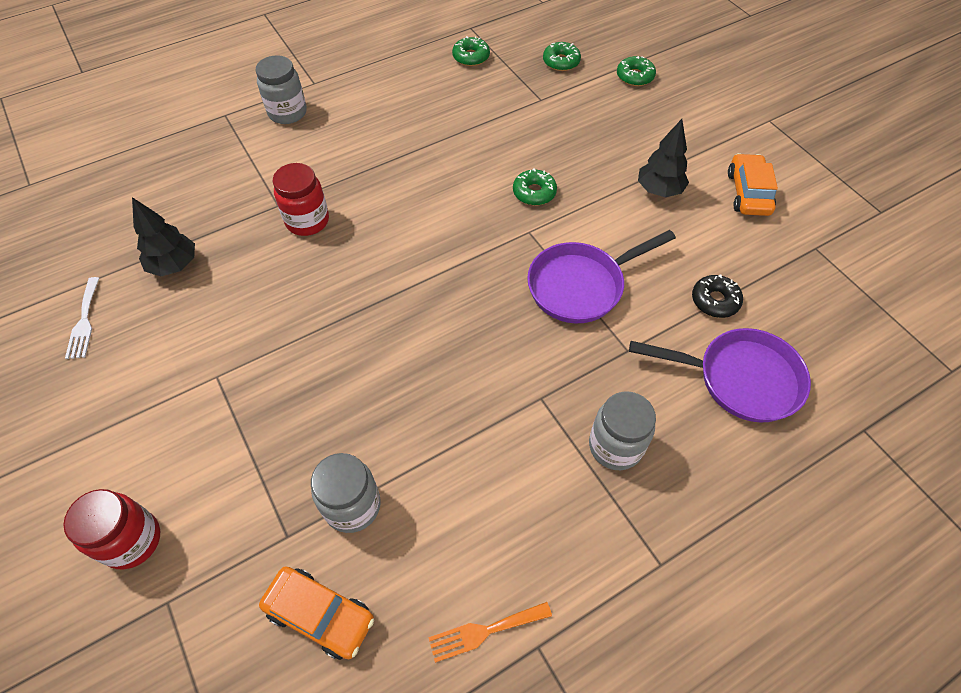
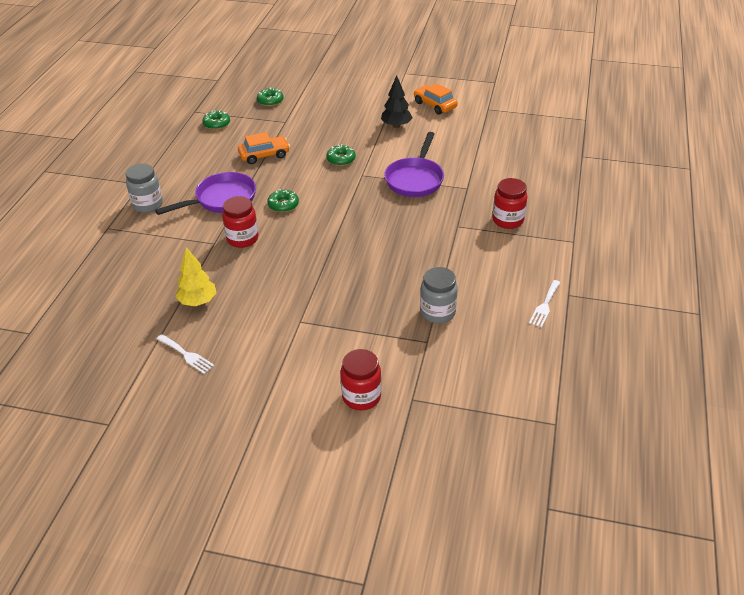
camera: 45 degrees left, 15 degrees down
black tree [132,197,195,276] -> yellow tree [175,247,216,306]
orange car [259,567,374,660] -> orange car moved to [238,132,290,164]
orange fork [428,602,552,663] -> white fork [529,280,561,327]
grey jar [589,391,656,470] -> red jar [493,178,527,229]
green donut [617,56,656,86] -> green donut moved to [267,189,299,212]
purple pan [629,328,811,423] -> purple pan moved to [155,172,256,215]
black donut [692,274,743,318] -> none

